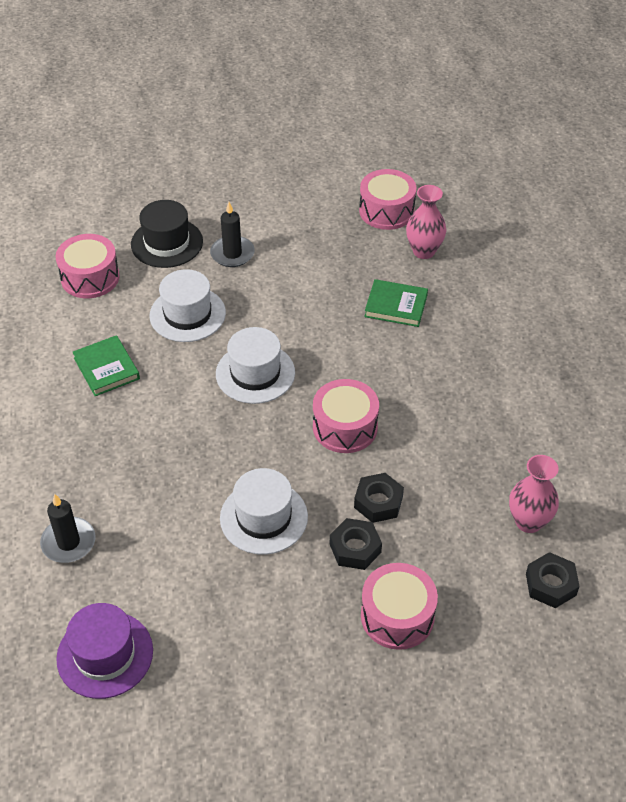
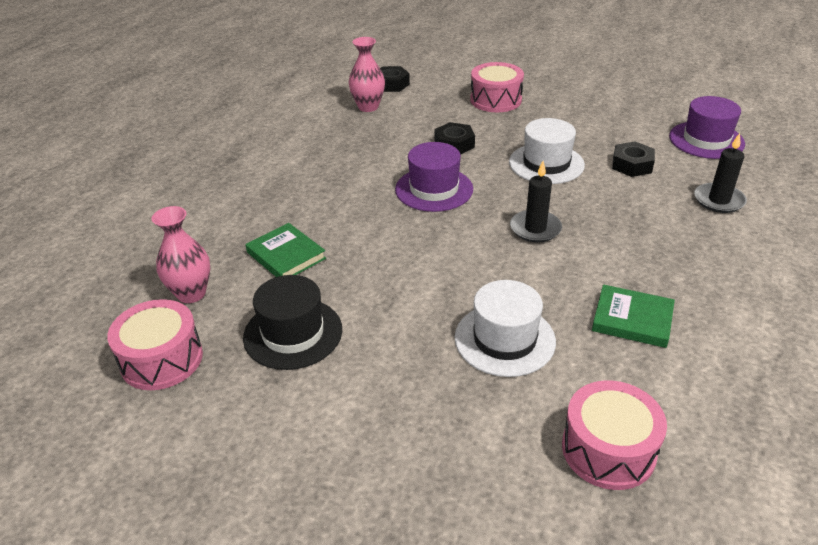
camera: 145 degrees left, 10 degrees down
green book [72,335,140,396] -> green book turned 75 degrees counterclockwise [592,284,675,348]
black hat [131,200,203,268] -> black hat moved to [243,275,342,370]
black candle [210,202,255,267] -> black candle moved to [510,161,562,243]
white hat [216,327,295,404] -> none
pink drum [313,379,379,453] -> purple hat [395,142,473,212]
black nut [330,518,382,570] -> black nut moved to [612,141,655,177]

